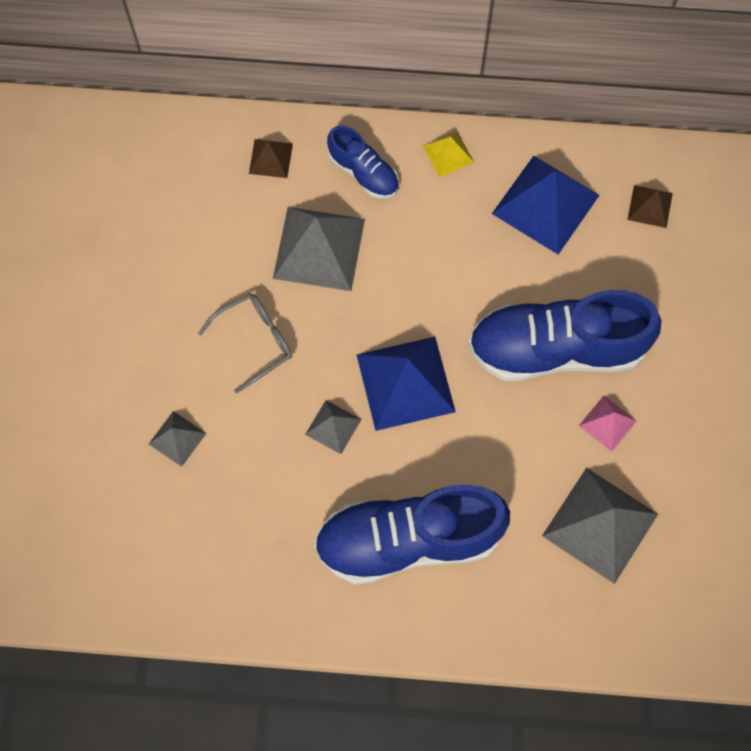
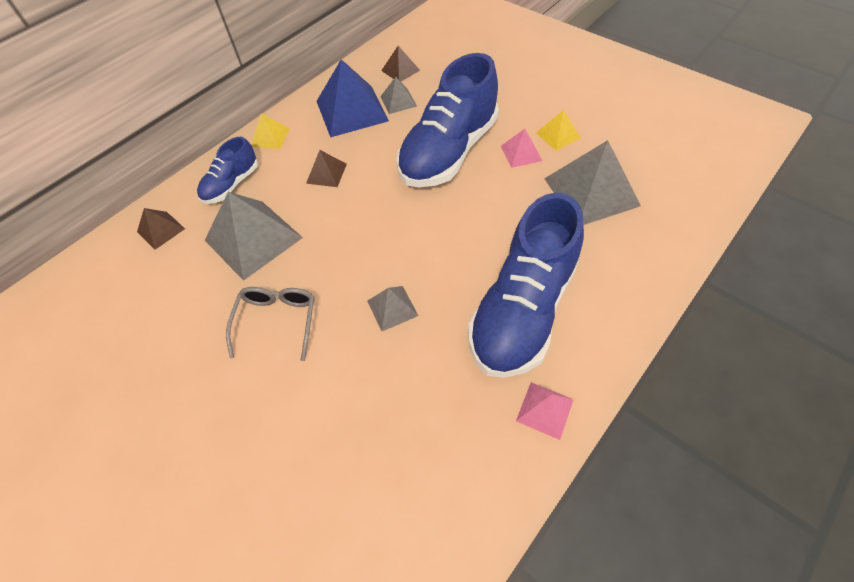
camera: 50 degrees left, 15 degrees down
grey pyramid [149,411,207,467] -> grey pyramid moved to [380,77,417,114]
blue shoe [327,125,399,199] -> blue shoe turned 135 degrees clockwise [197,137,258,204]
blue pyramid [357,337,456,431] -> none
none -> brown pyramid [306,150,347,187]
none -> pink pyramid [516,382,574,440]
none -> yellow pyramid [536,110,581,151]

